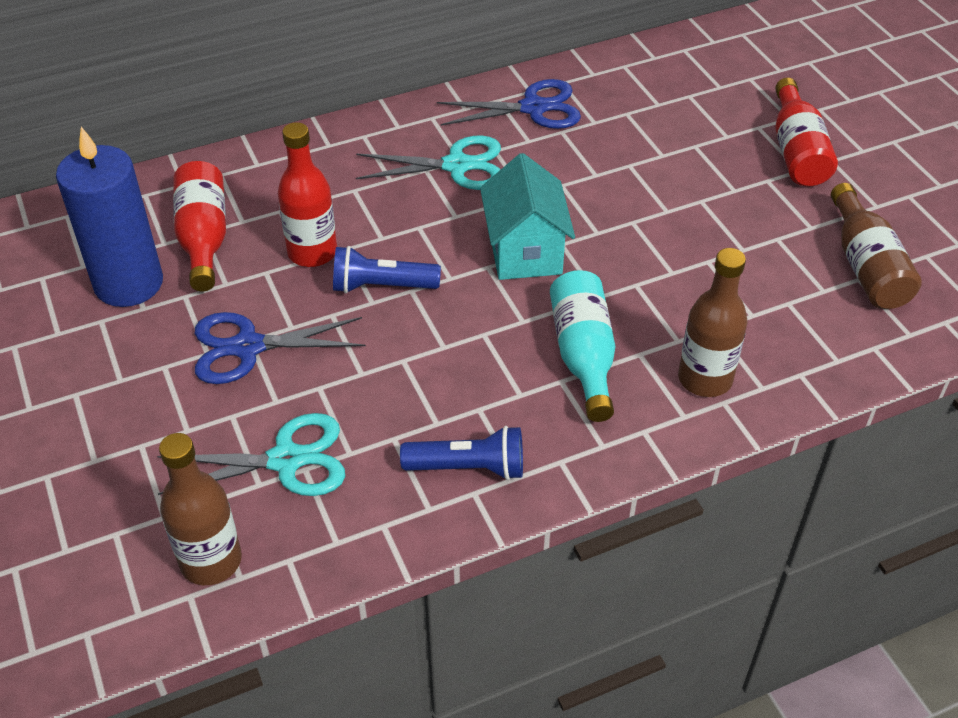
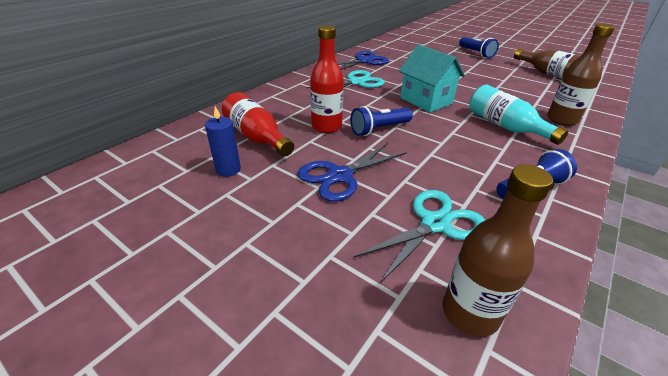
camera: 30 degrees left, 10 degrees down
blue candle [56,127,163,307] -> blue candle [205,106,241,177], size x0.49
red bottle [775,78,838,186] -> blue flashlight [459,37,499,58]

